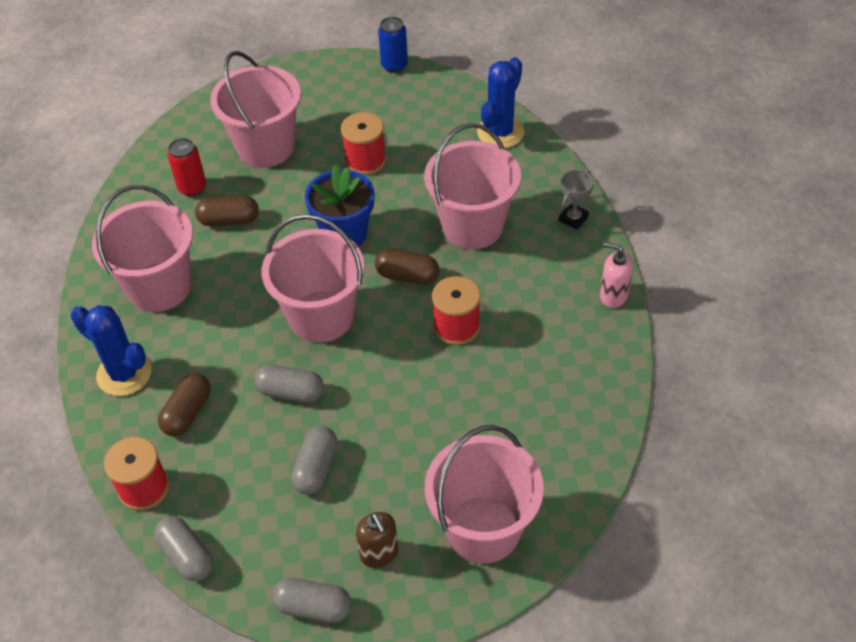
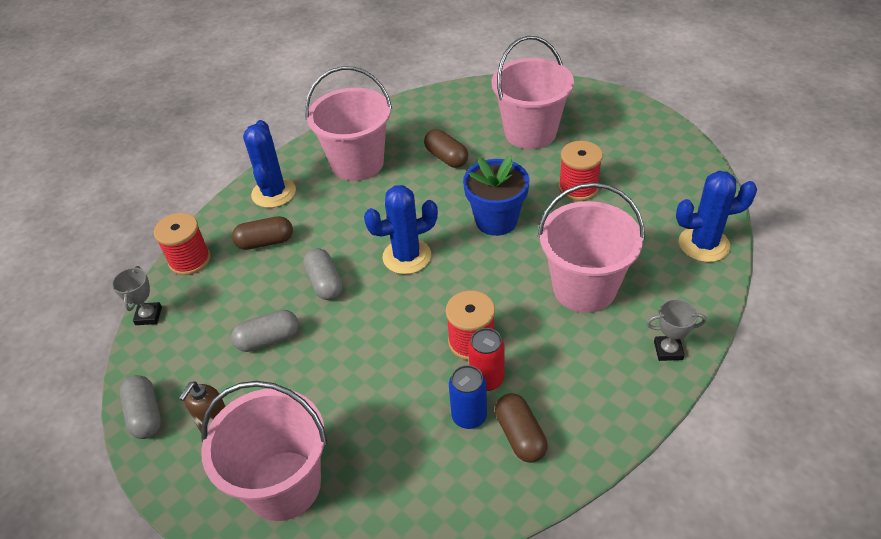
camera: 55 degrees right, 5 degrees down
grey capsule [154,516,213,582] -> grey trophy [112,266,162,325]
red can [168,138,206,196] -> red can moved to [468,328,504,391]
pink bucket [262,214,364,343] -> blue cactus [364,185,438,274]
brown capsule [375,249,439,285] -> brown capsule moved to [495,393,547,463]
blue can [378,17,408,73] -> blue can moved to [449,365,487,429]
pink soap dispenser [600,242,633,308] -> none

